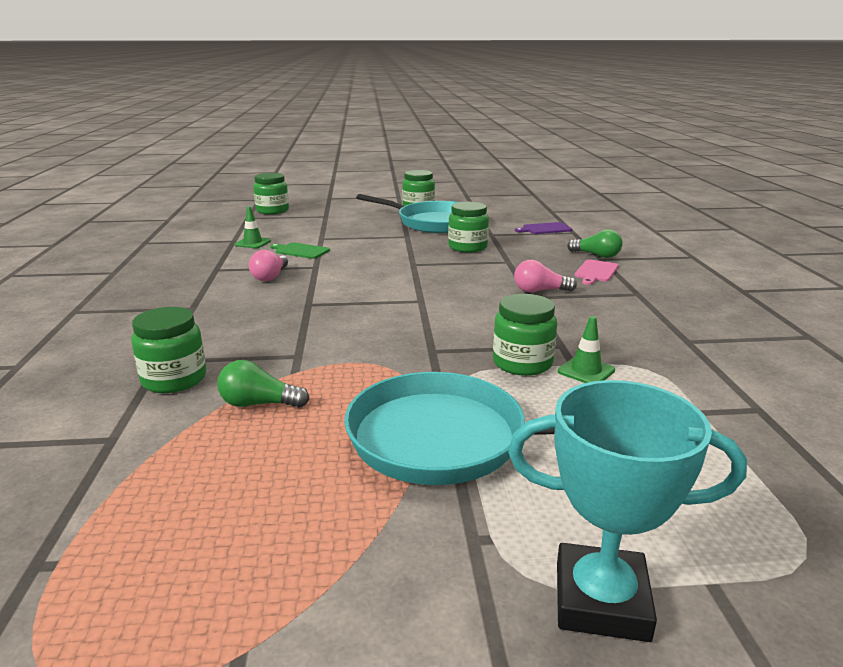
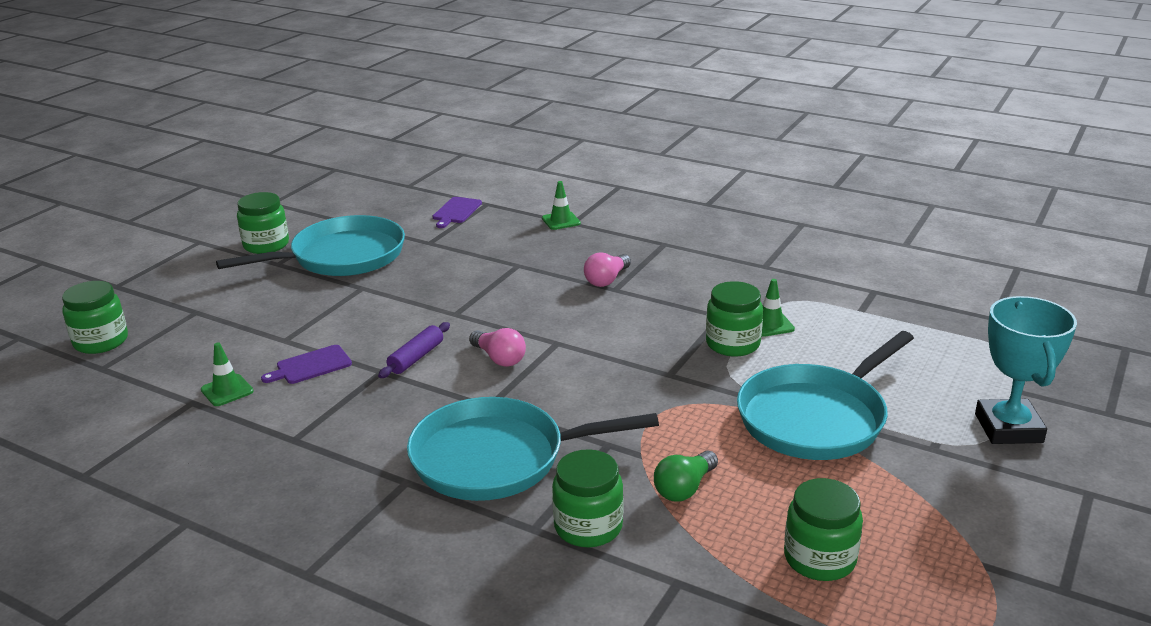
camera: 55 degrees left, 5 degrees up
pink light bulb [249,250,288,281] -> pink light bulb moved to [469,328,526,367]
green cutting board [270,243,330,259] -> purple cutting board [261,345,352,384]
green jar [448,202,489,252] -> green jar moved to [784,478,863,581]
turquoise trophy [508,380,747,642] -> turquoise trophy turned 45 degrees counterclockwise [975,296,1077,444]
green light bulb [567,229,623,258] -> green traffic cone [542,181,581,230]
pink cutting board [575,259,619,285] -> none
none -> purple rolling pin [378,322,450,378]
none -> turquoise pan [407,397,659,501]

